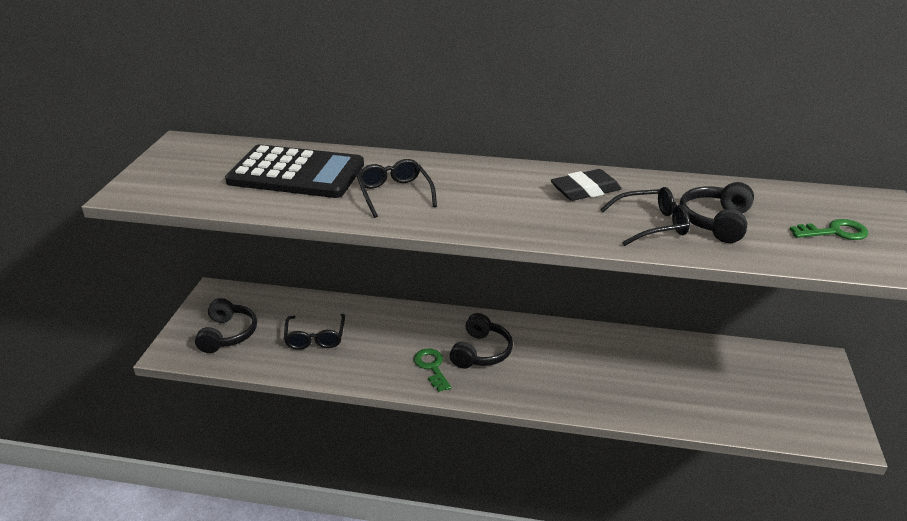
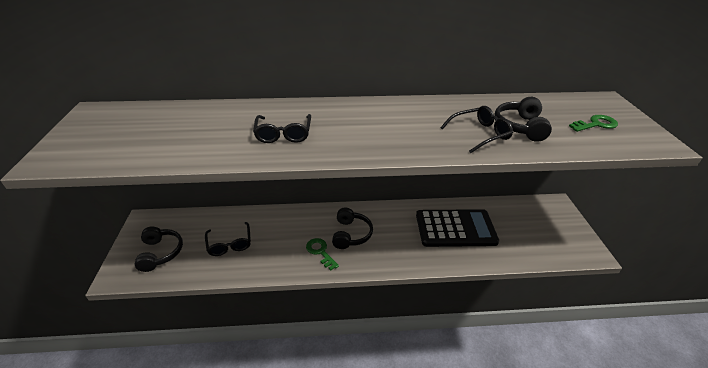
camera: 15 degrees left, 5 degrees up
black calculator [225,144,364,198] -> black calculator moved to [416,209,499,247]
black glasses [357,159,437,218] -> black glasses turned 150 degrees counterclockwise [253,114,311,143]
black eraser [550,169,622,201] -> none

